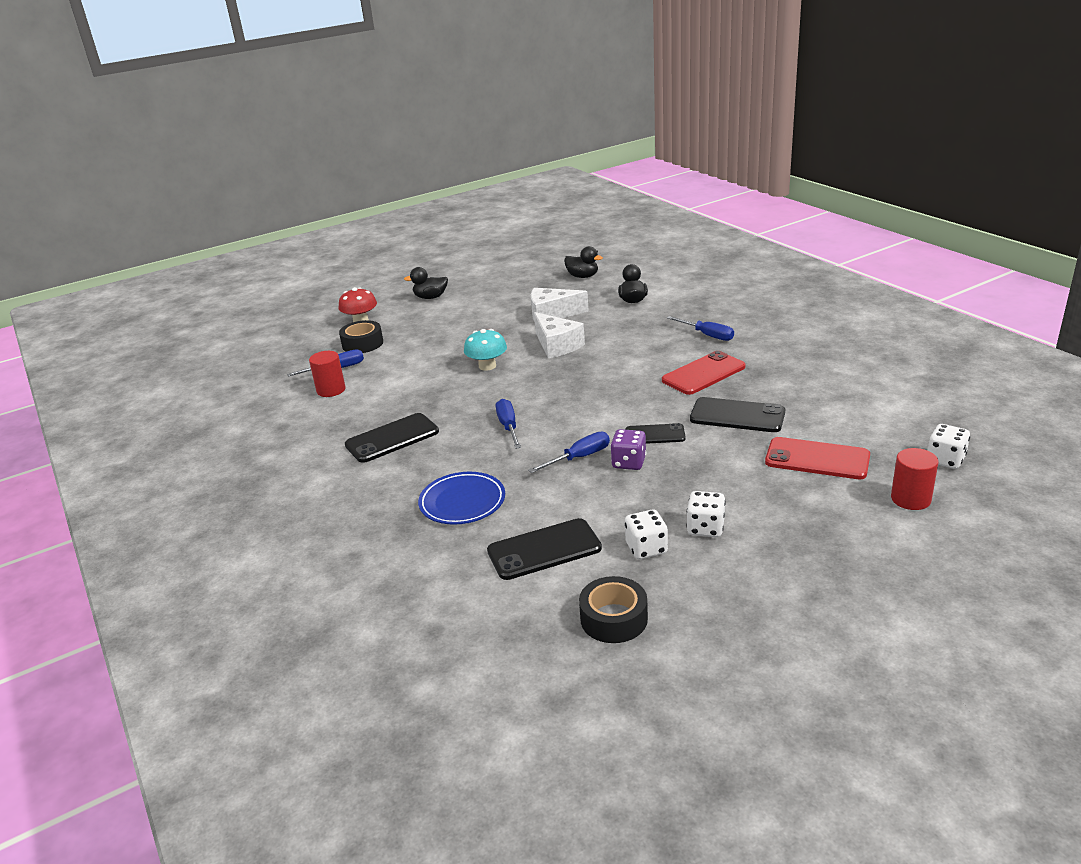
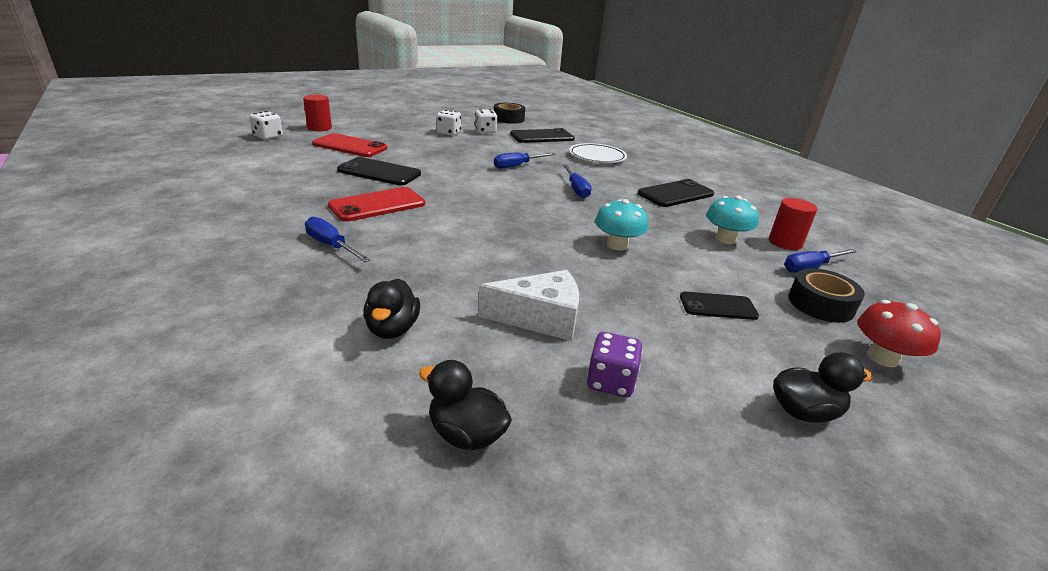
camera: 175 degrees right, 0 degrees up
blue plate [418,472,505,525] -> white plate [569,143,627,163]
white cheese [534,312,585,358] -> none
purple dice [610,429,646,470] -> purple dice moved to [587,332,643,398]
black phone [625,423,686,444] -> black phone moved to [680,292,759,320]
none -> turquoise mushroom [706,195,759,244]

